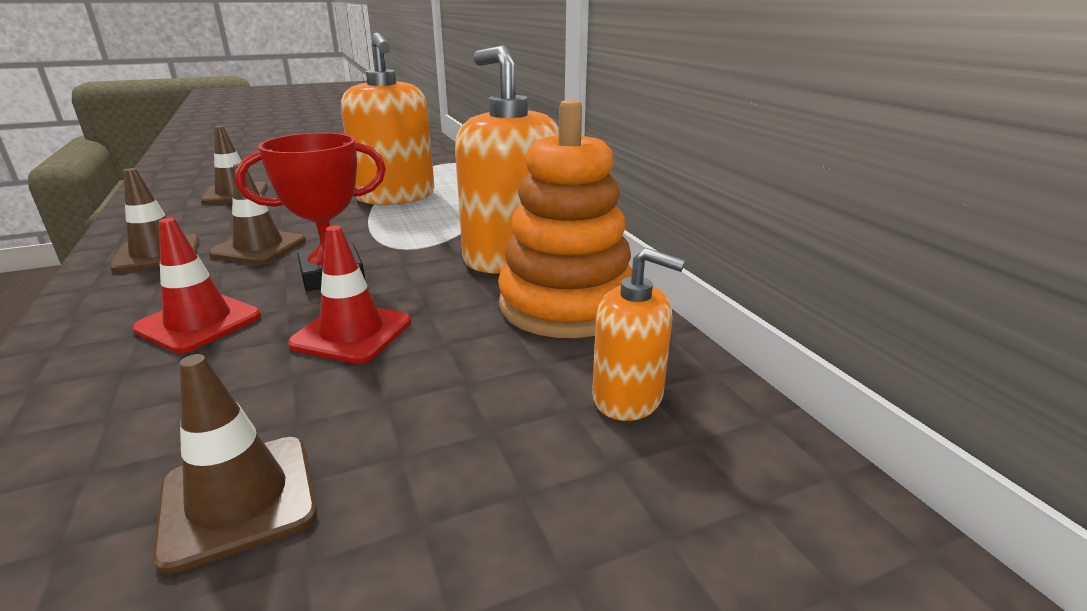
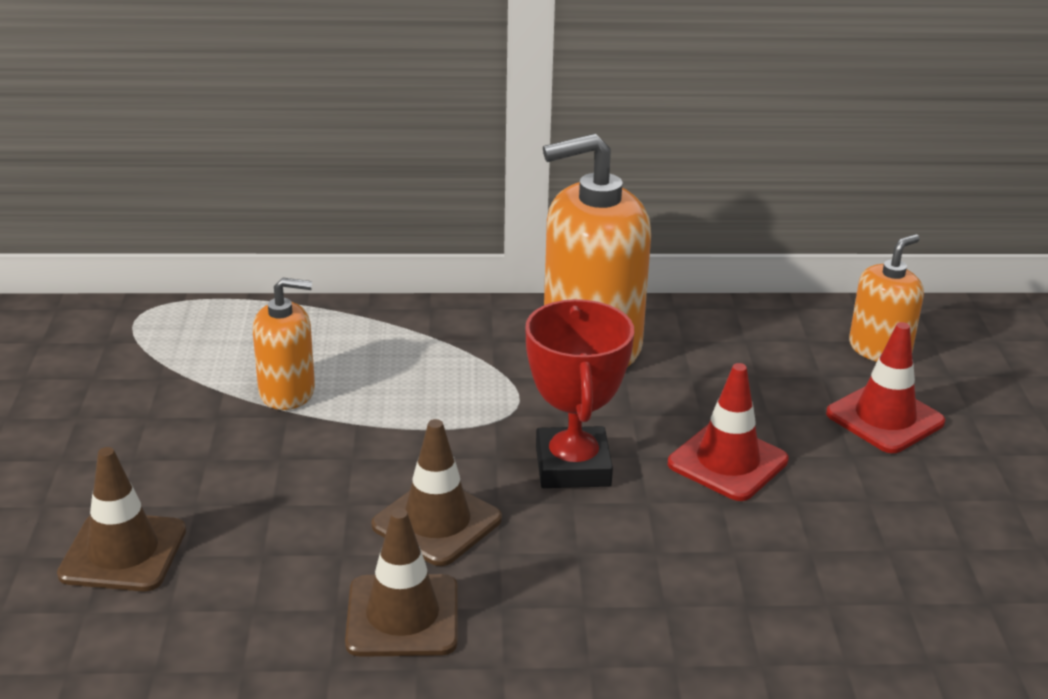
camera: 70 degrees left, 5 degrees up
red traffic cone [132,218,261,353] -> red traffic cone moved to [826,322,945,453]
brown traffic cone [153,354,317,574] -> none
orange soap dispenser [341,33,435,205] -> orange soap dispenser [253,277,315,410], size x0.54
orange stacking toy [498,99,632,338] -> none

